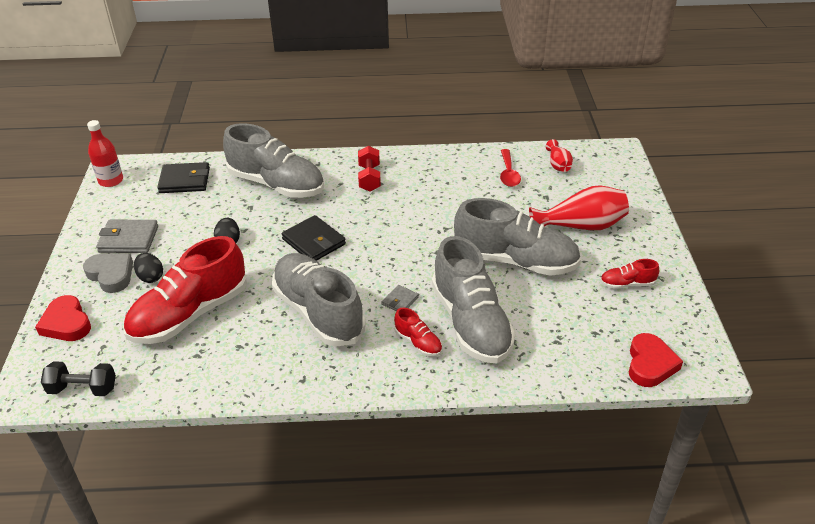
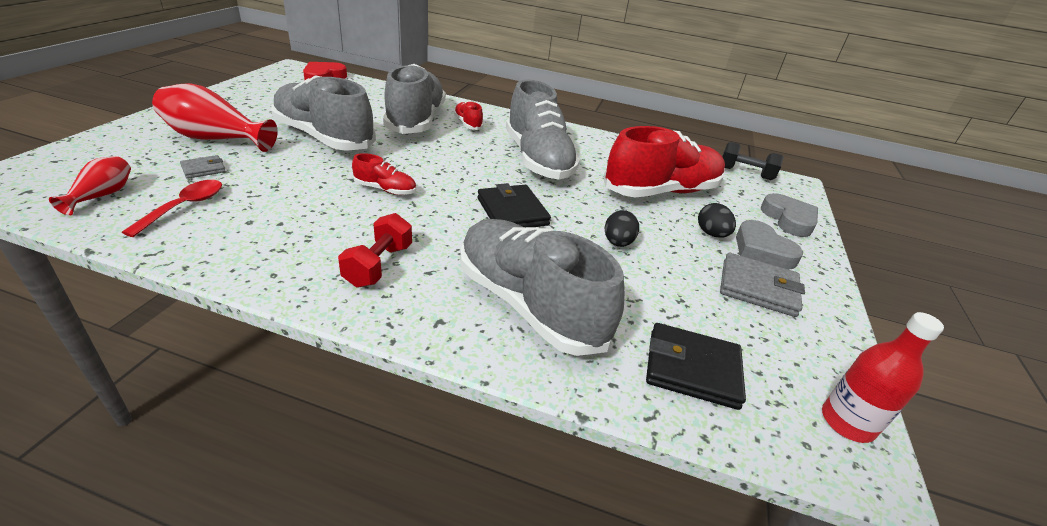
camera: 165 degrees left, 5 degrees down
red heart [35,295,91,341] -> grey heart [761,193,818,237]
grey wallet [382,285,419,311] -> grey wallet moved to [180,155,225,179]
red shoe [600,259,659,289] -> red shoe moved to [352,153,416,195]

